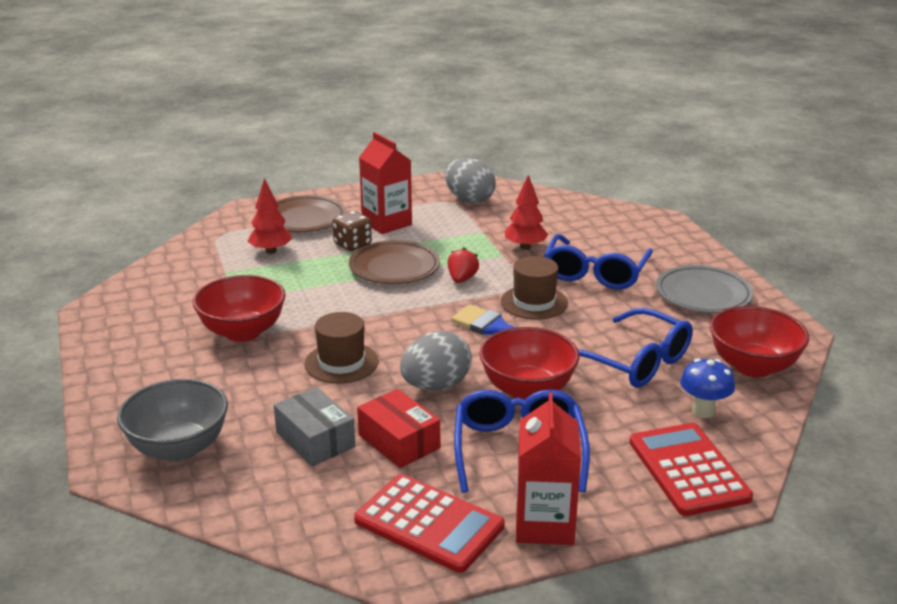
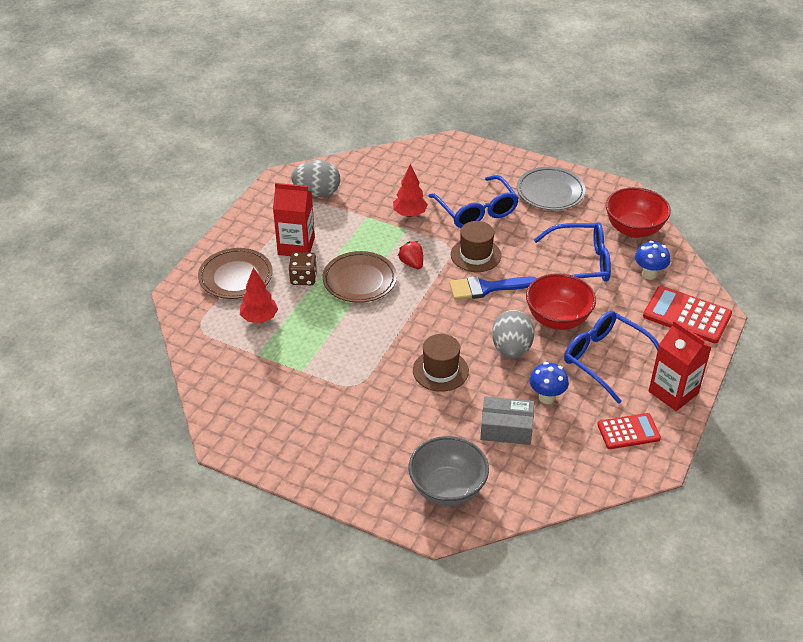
camera: 45 degrees left, 15 degrees up
red bowl [192,275,286,342] -> none
red calculator [354,474,505,573] -> red calculator [597,413,661,449], size x0.65
red box [357,389,440,468] -> blue mushroom [529,362,569,404]

